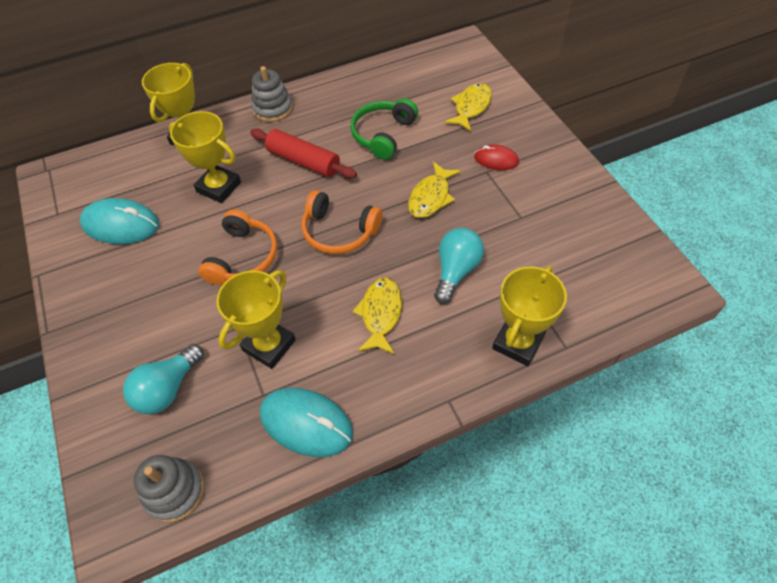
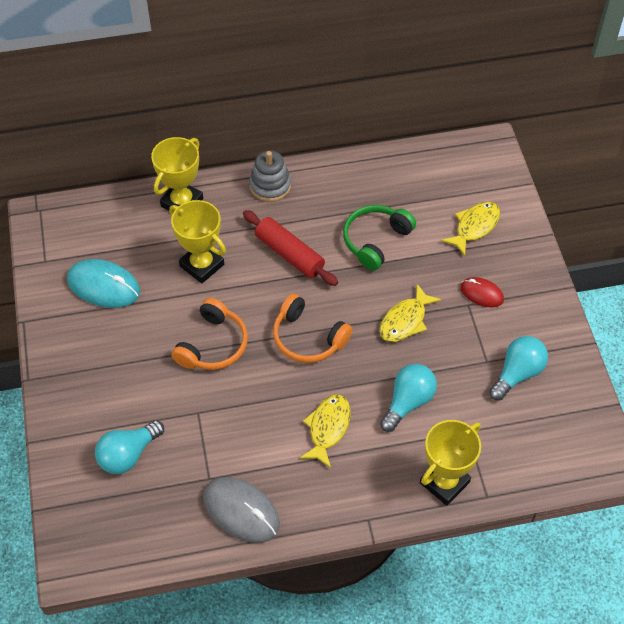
camera: 10 degrees right, 0 degrees up
grey stacking toy [134,455,205,523] -> none
yellow trophy [216,270,296,369] -> none
turquoise mouse [260,388,353,457] -> grey mouse [203,477,280,543]
none -> turquoise light bulb [489,336,548,400]

